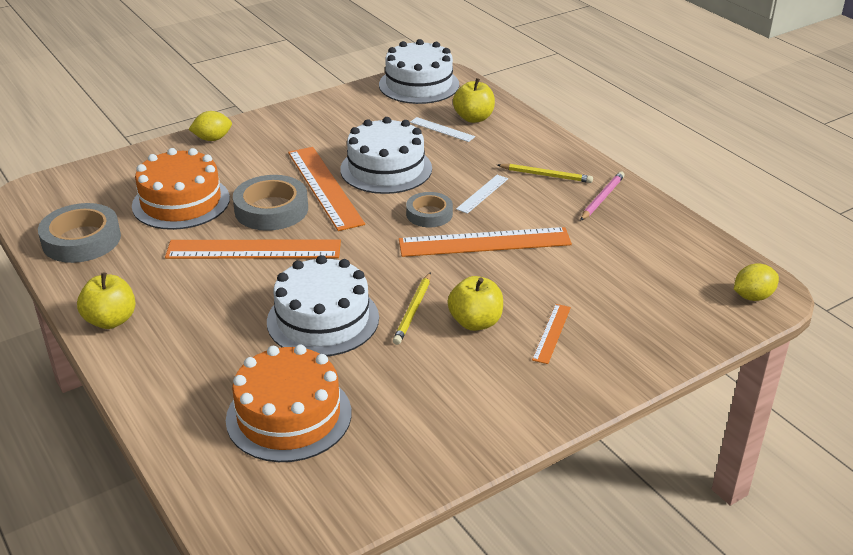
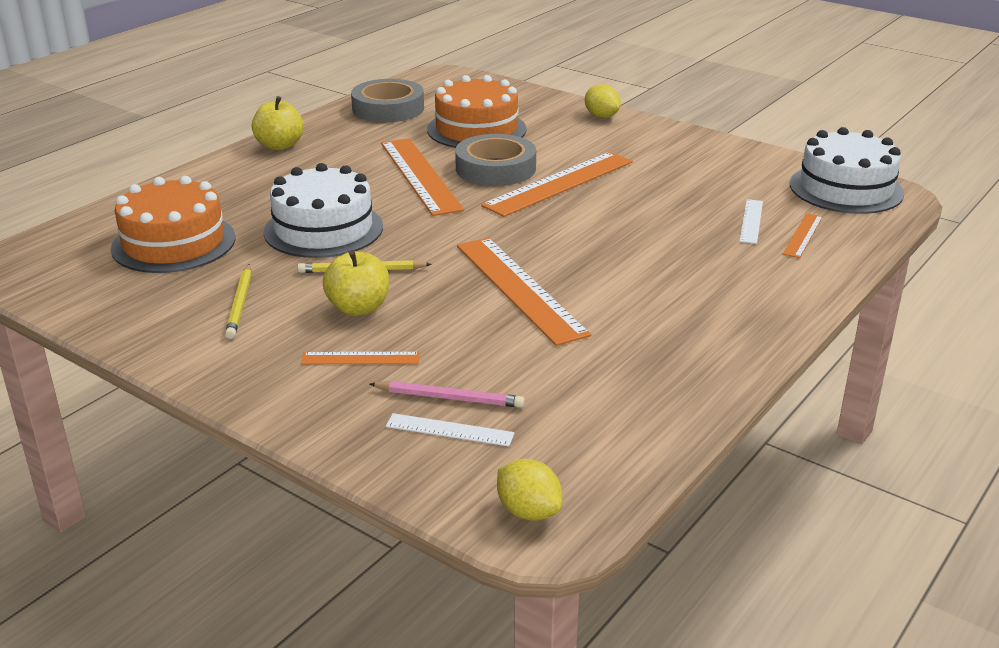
camera: 70 degrees right, 5 degrees down
white cake [340,117,432,194] -> none
grey tape [406,192,453,227] -> none
yellow apple [453,78,495,123] -> orange ruler [783,213,823,258]
white ruler [456,175,508,214] -> white ruler moved to [386,413,515,447]
yellow pencil [497,164,593,183] -> yellow pencil moved to [225,264,252,339]
pink pencil [580,171,625,221] -> pink pencil moved to [370,381,525,408]

